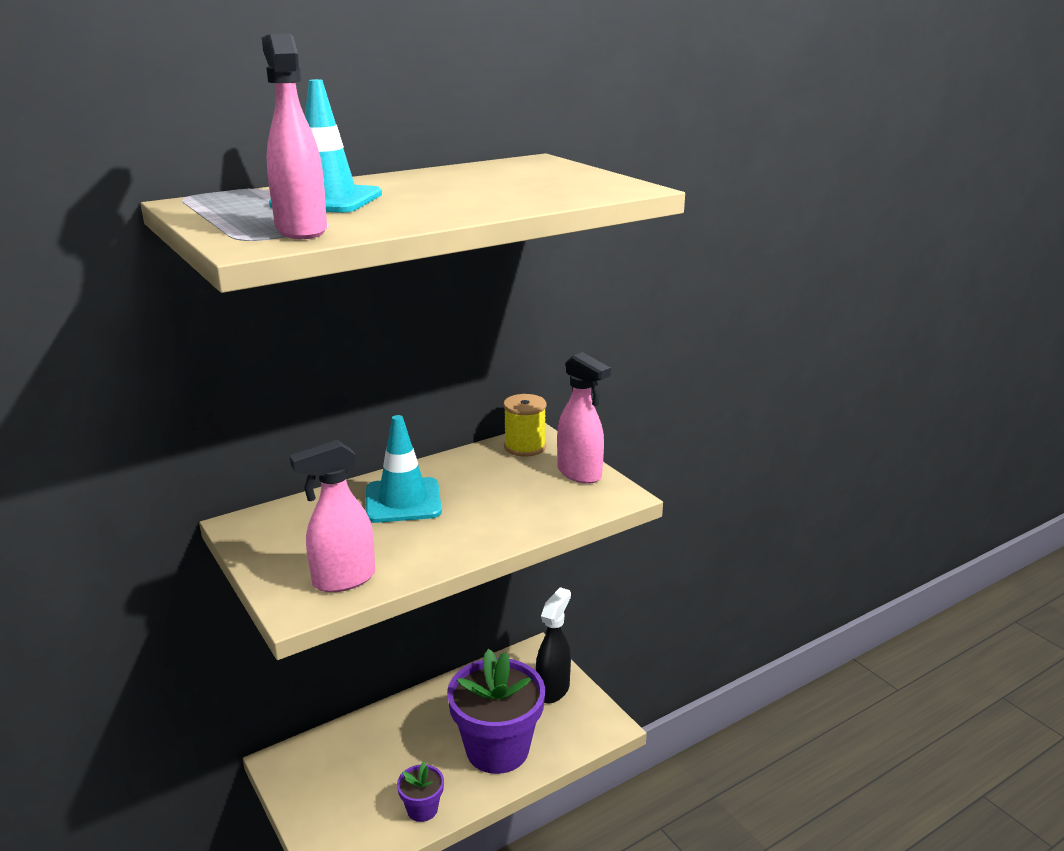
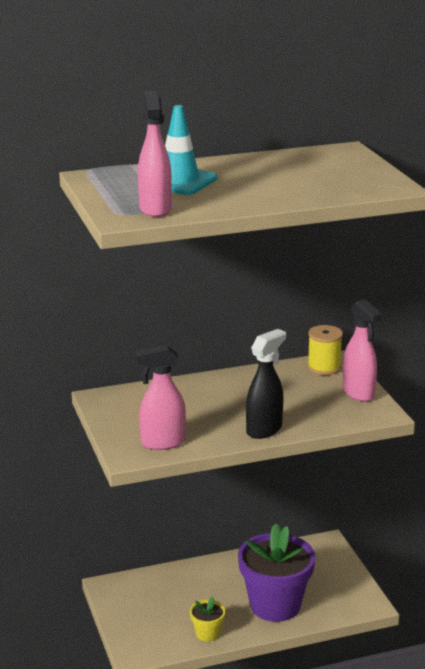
camera: 15 degrees right, 0 degrees up
turquoise traffic cone [366,415,442,523] -> none
purple flower pot [397,761,444,822] -> yellow flower pot [190,596,225,642]
black spray bottle [536,587,571,703] -> black spray bottle moved to [246,329,286,439]

